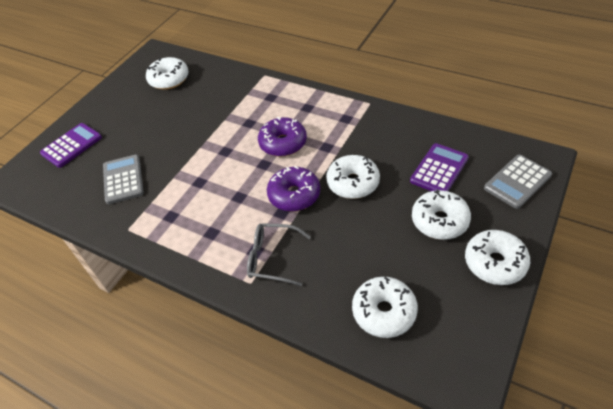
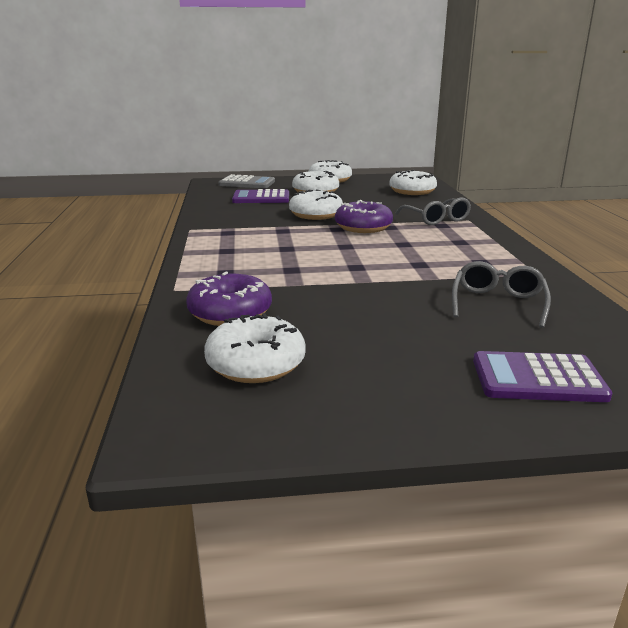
camera: 130 degrees left, 25 degrees down
grey calculator [103,155,144,204] -> grey glasses [452,261,551,328]
purple donut [258,117,307,157] -> purple donut moved to [186,272,272,326]

